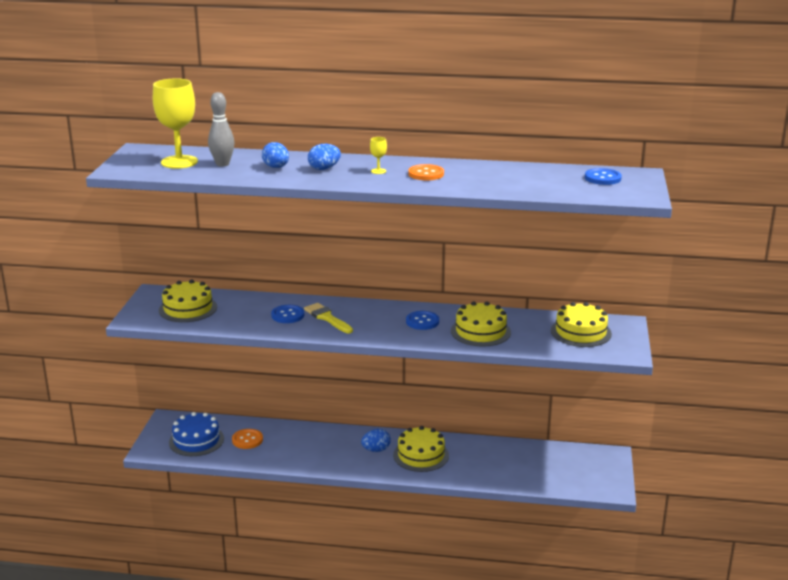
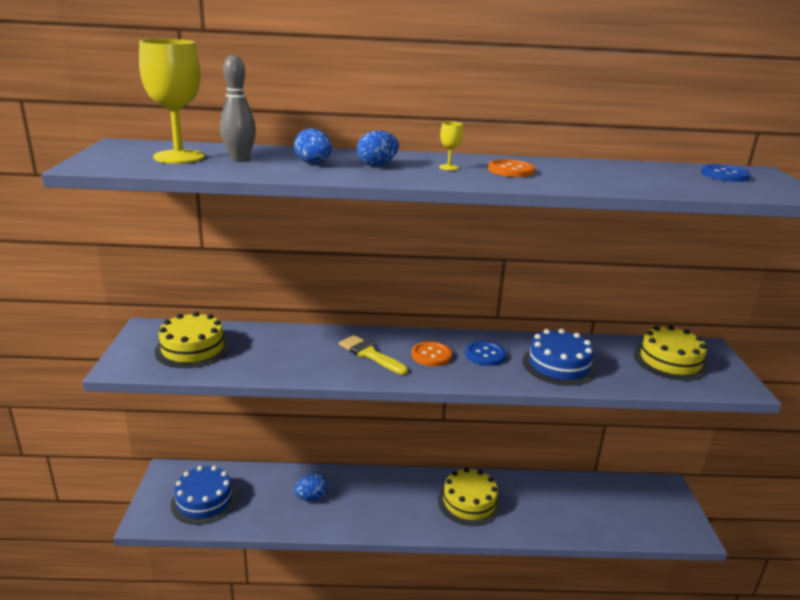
camera: 10 degrees left, 0 degrees up
orange button [232,429,263,449] -> orange button moved to [411,341,452,366]
blue button [271,305,304,323] -> none
blue egg [361,429,391,452] -> blue egg moved to [294,473,328,501]
yellow cake [451,302,511,347] -> blue cake [523,329,596,386]

